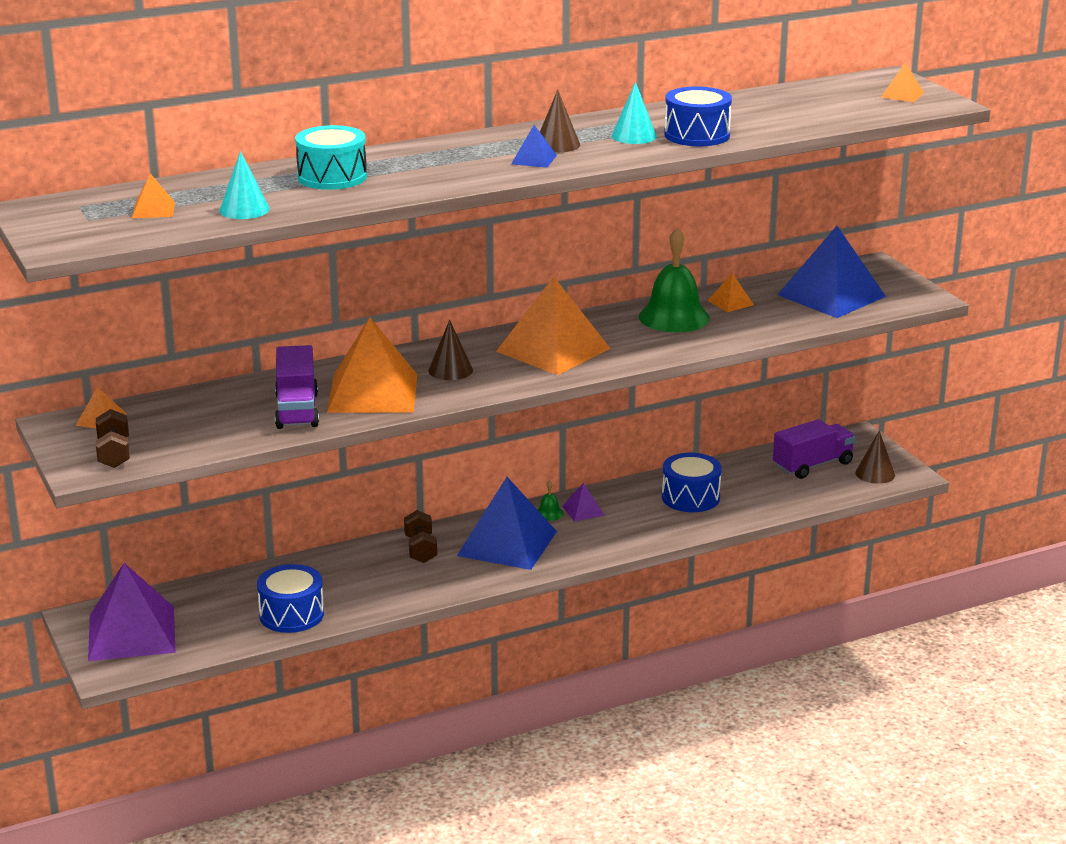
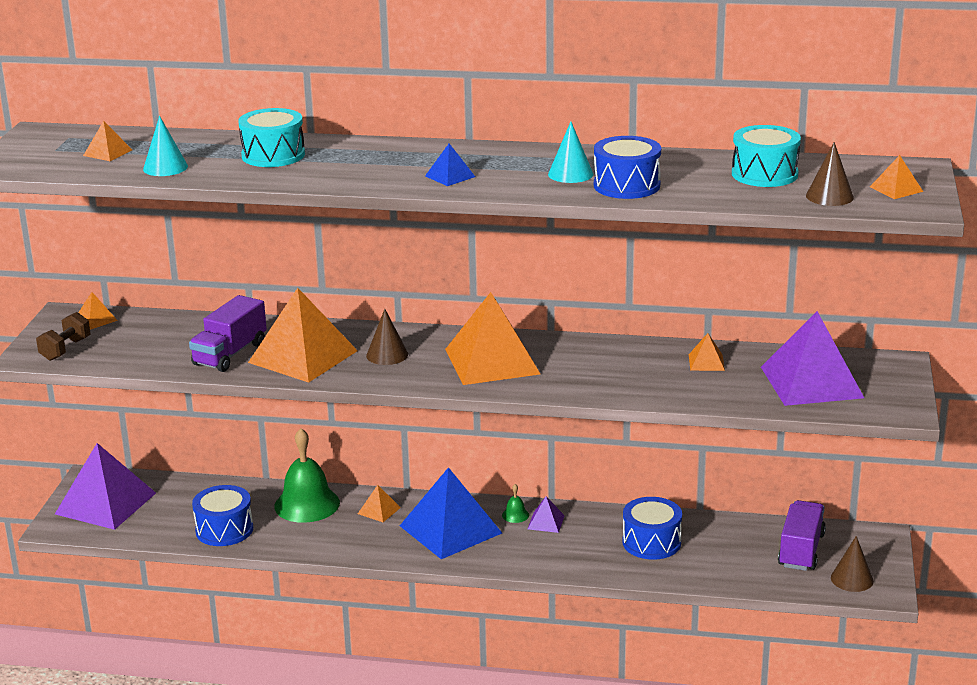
camera: 35 degrees right, 0 degrees up
brown dumbbell [404,510,437,563] -> orange pyramid [358,485,401,522]
brown cone [540,90,580,153] -> brown cone moved to [806,142,854,206]
green bell [638,227,710,332] -> green bell moved to [274,428,340,523]
purple truck [773,419,856,479] -> purple truck turned 75 degrees counterclockwise [778,500,826,571]
blue pyramid [777,226,886,318] -> purple pyramid [761,311,864,406]
none -> turquoise drum [732,125,801,187]

